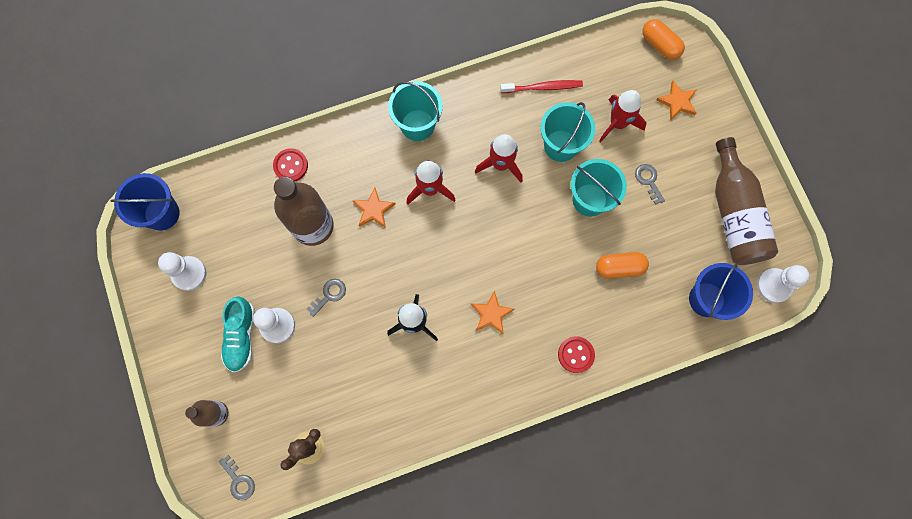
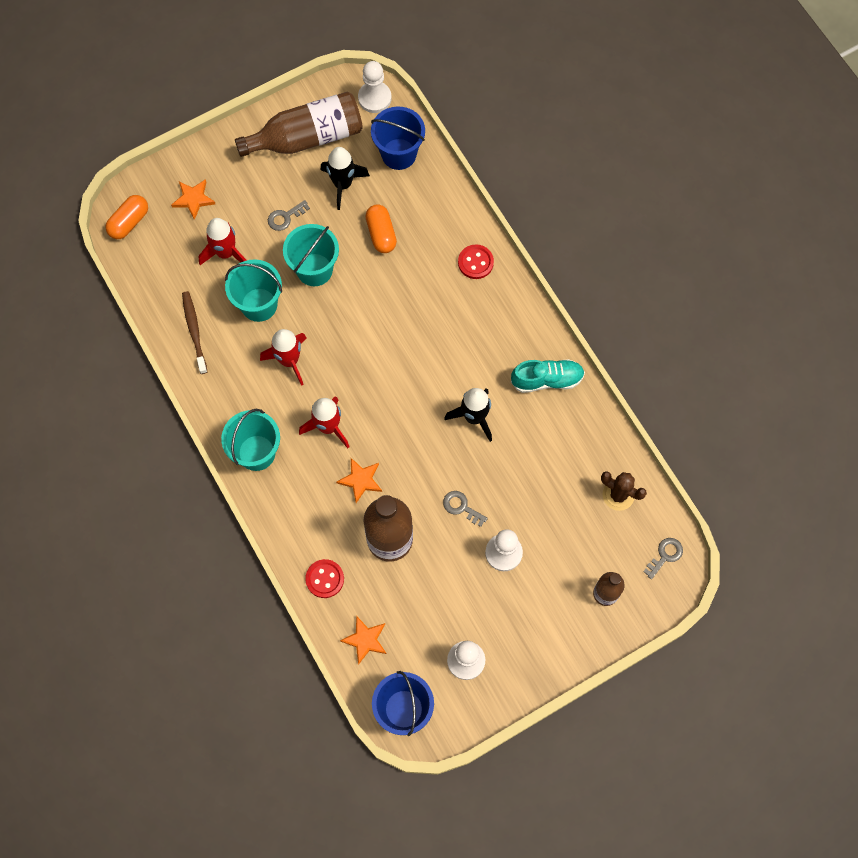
camera: 100 degrees left, 5 degrees down
turquoise shoe [221,296,255,373] -> turquoise shoe moved to [511,359,585,393]
orange star [471,290,515,334] -> orange star moved to [340,616,386,665]
red toothbrush [500,80,583,93] -> brown toothbrush [182,291,207,374]
none -> black rocket [321,147,370,210]

